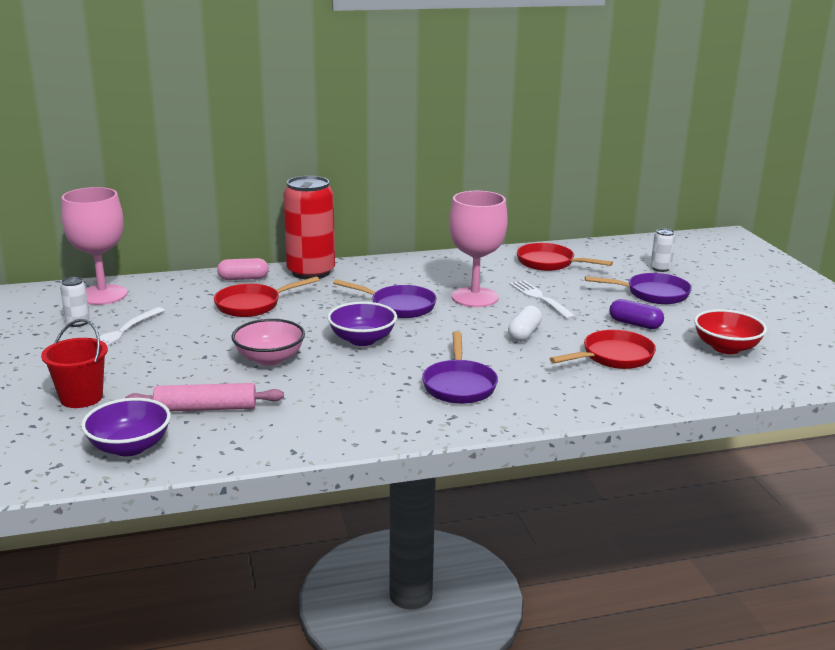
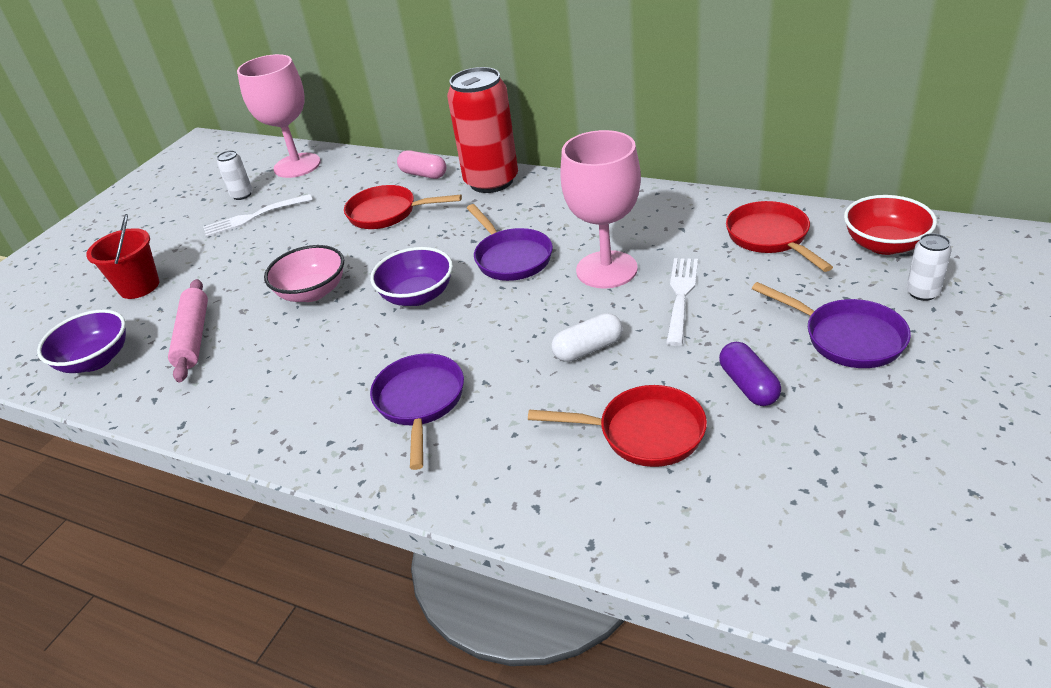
camera: 45 degrees right, 15 degrees up
pink rolling pin [125,383,284,411] -> pink rolling pin turned 45 degrees clockwise [168,279,208,382]
purple pan [422,331,498,404] -> purple pan turned 135 degrees clockwise [370,353,464,470]
red bowl [694,309,767,354] -> red bowl moved to [844,195,937,255]

